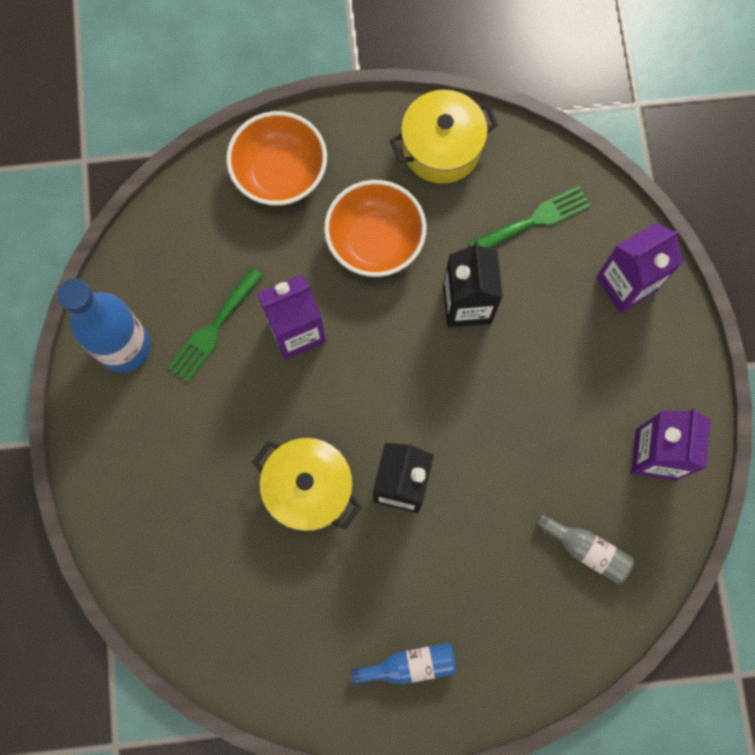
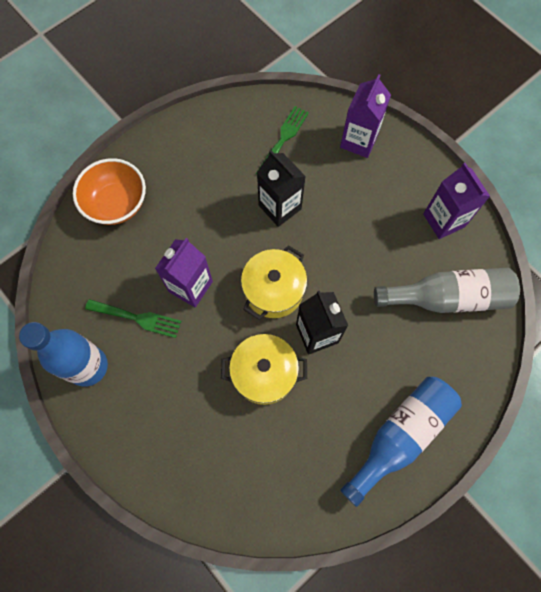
camera: 35 degrees left, 5 degrees down
green fork [168,267,263,382] -> green fork turned 75 degrees counterclockwise [85,299,181,338]
orange bowl [324,180,427,277] -> none
blue bottle [351,643,456,685] -> blue bottle [340,377,462,507], size x1.91
yellow pot [390,90,498,184] -> yellow pot moved to [241,245,307,320]
grey bottle [535,513,634,584] -> grey bottle [374,268,520,313], size x1.91

